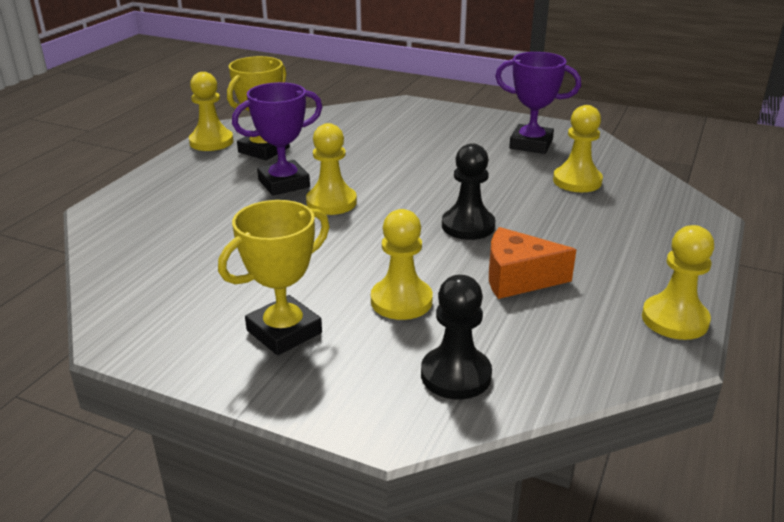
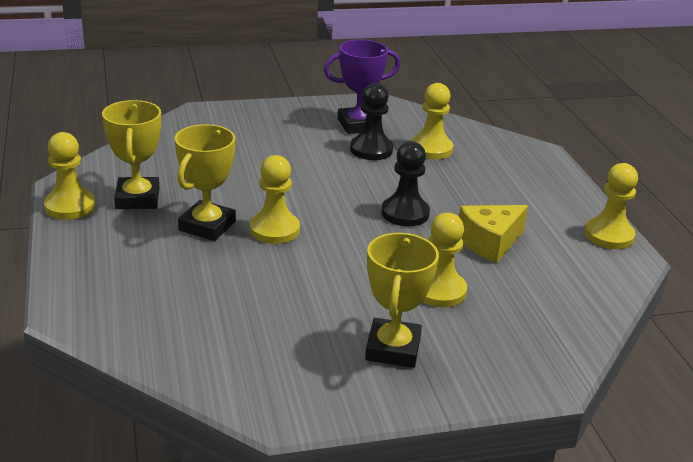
camera: 40 degrees left, 0 degrees up
purple trophy [232,82,322,196] -> yellow trophy [175,124,236,241]
black pawn [421,275,492,399] -> black pawn moved to [350,83,393,160]
orange cheese [489,227,576,299] -> yellow cheese [459,205,528,263]

